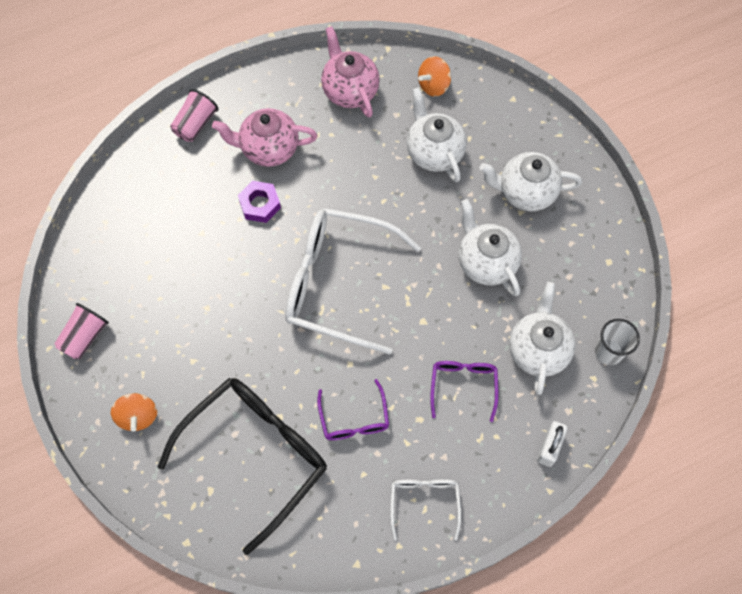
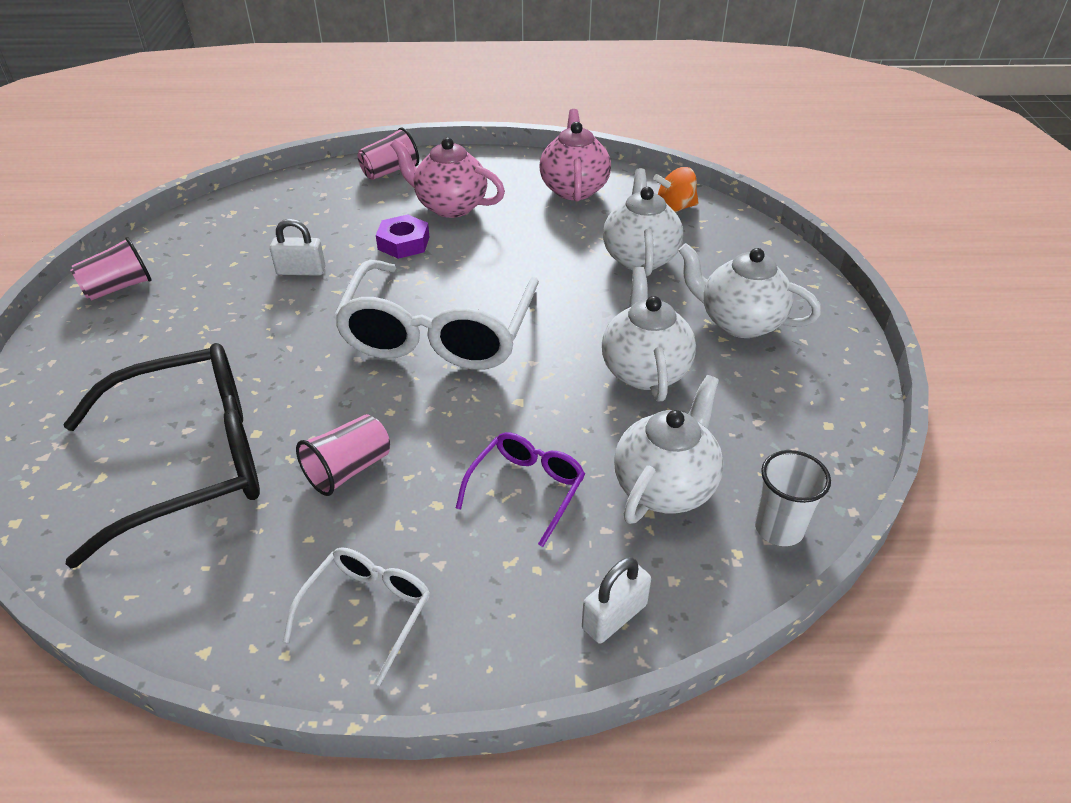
camera: 25 degrees right, 25 degrees down
orange spinning top [111,393,157,432] -> none
white glasses [285,208,421,355] -> white glasses turned 120 degrees counterclockwise [333,260,539,370]
purple glasses [317,379,389,440] -> pink cup [296,414,390,496]
none -> white padlock [270,219,325,276]

